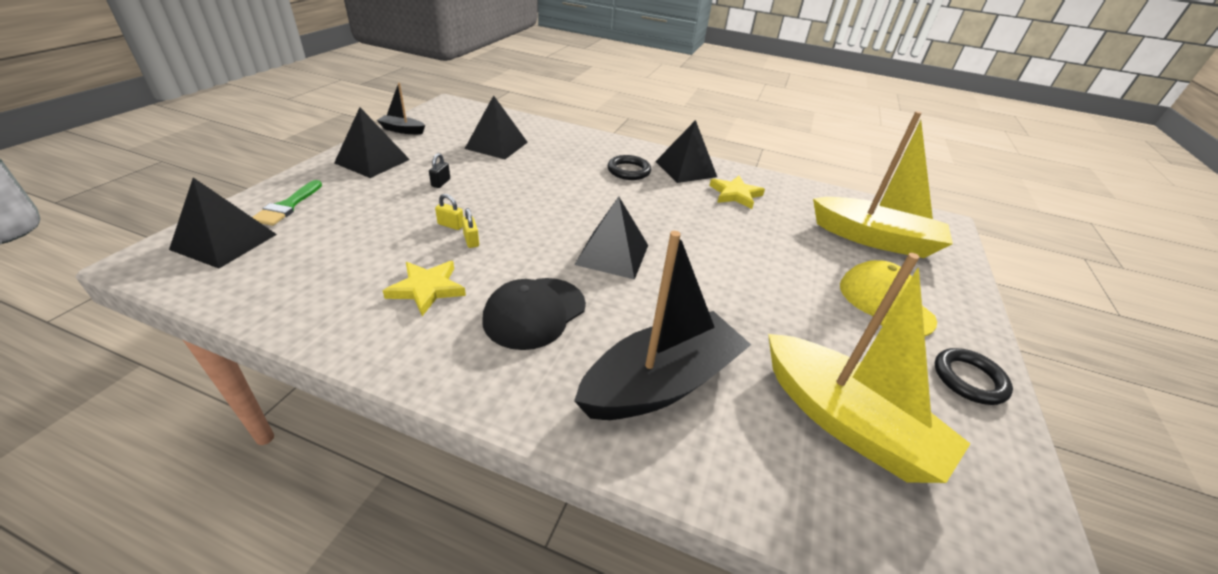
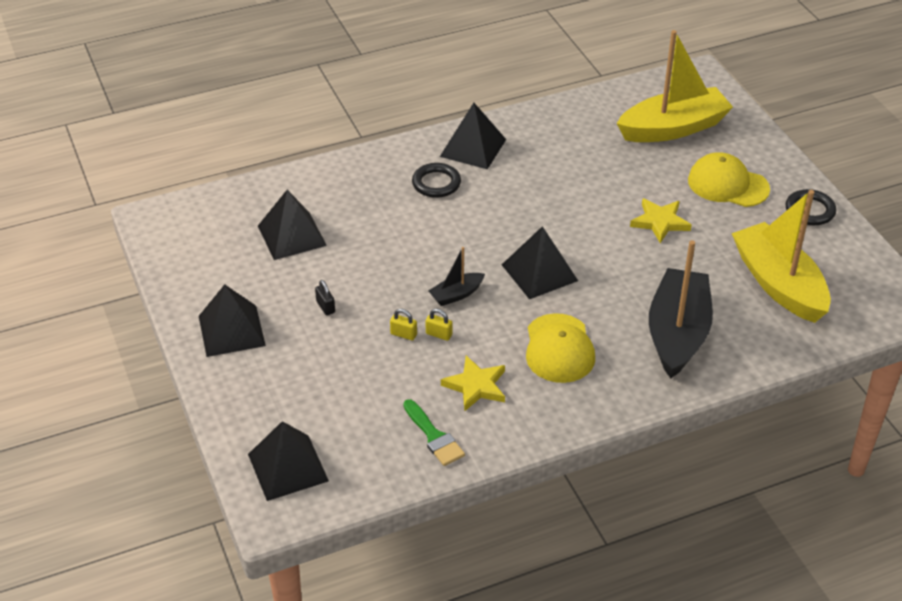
camera: 40 degrees left, 5 degrees up
green brush [252,180,322,226] -> green brush moved to [403,399,465,466]
black boat [377,83,425,134] -> black boat moved to [428,247,485,306]
yellow padlock [435,194,463,230] -> yellow padlock turned 45 degrees clockwise [390,309,417,340]
black cap [482,278,586,350] -> yellow cap [526,313,595,383]
yellow star [709,176,765,209] -> yellow star moved to [630,198,692,243]
yellow boat [768,253,970,483] -> yellow boat turned 120 degrees counterclockwise [732,190,831,323]

